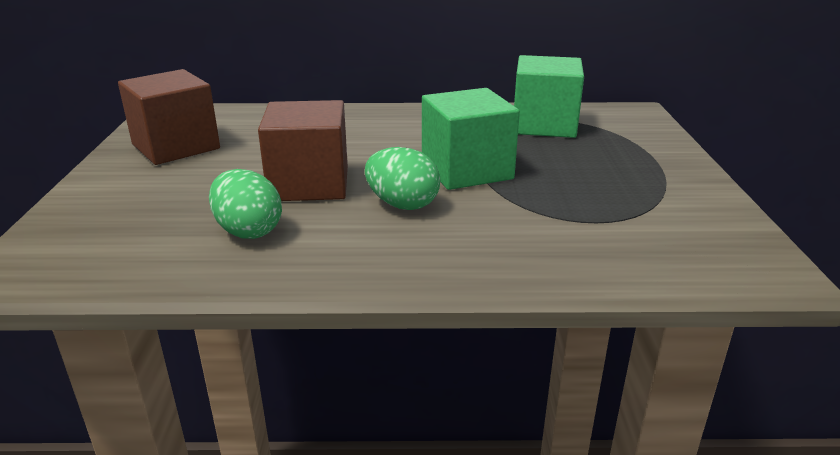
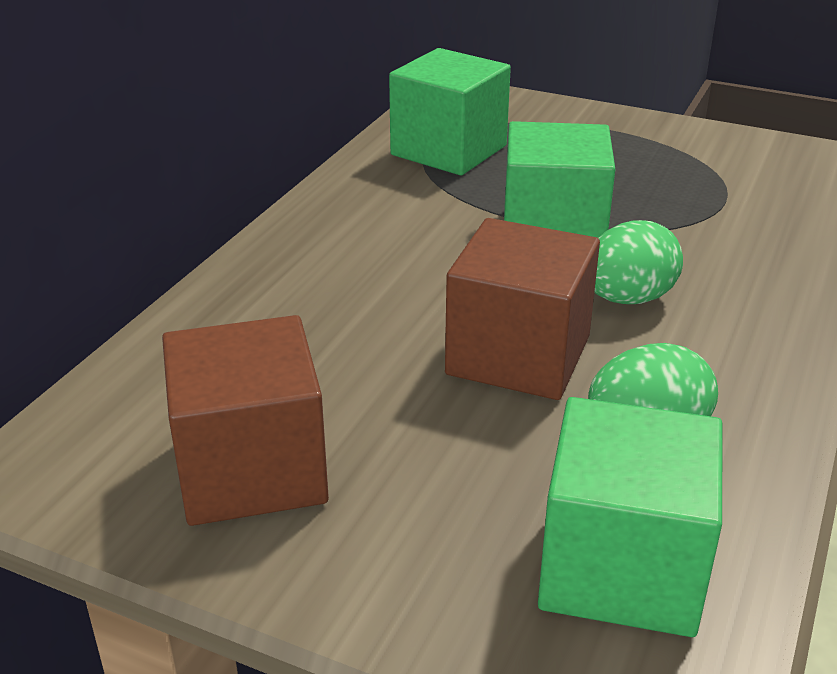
camera: 65 degrees left, 5 degrees up
none -> green cube [538,397,722,637]

